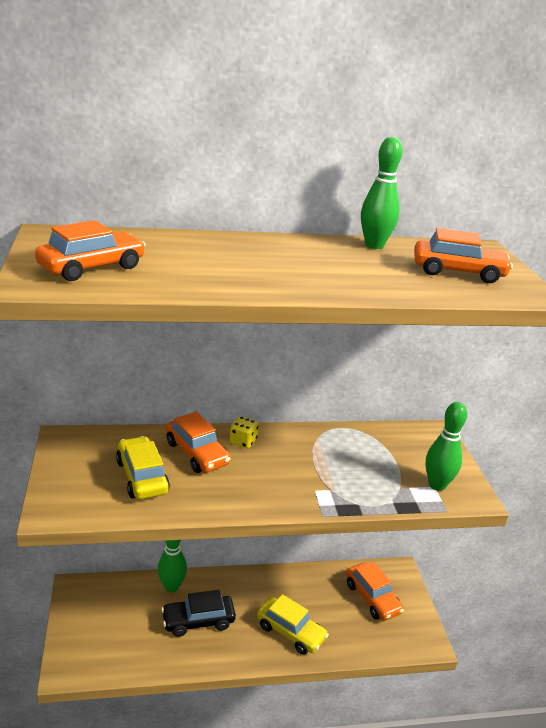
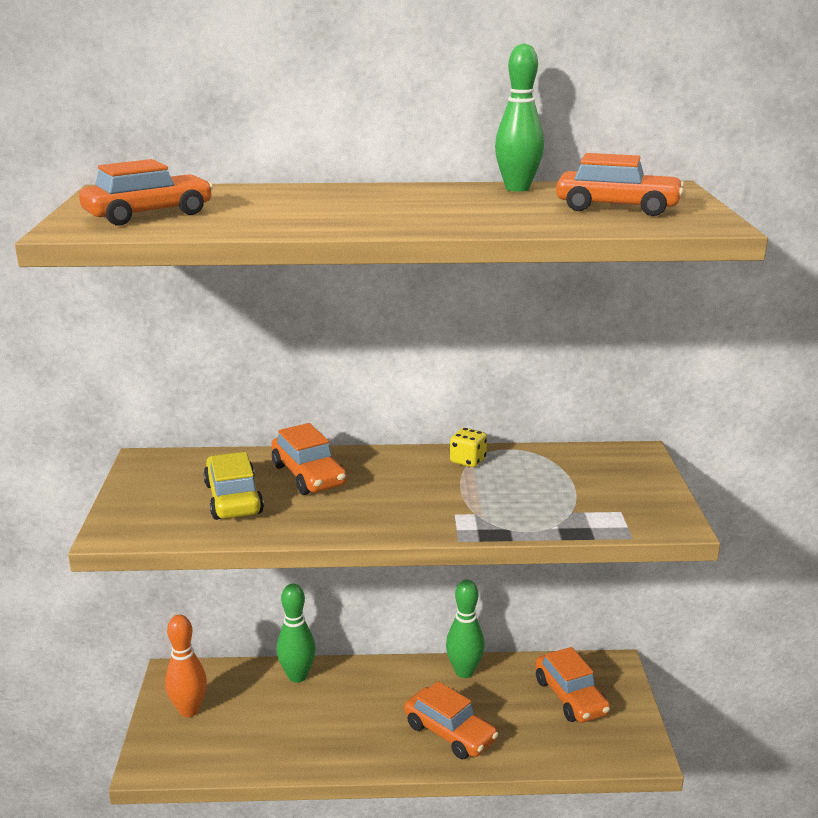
camera: 10 degrees right, 5 degrees down
black car [161,590,236,637] -> none
yellow dice [230,416,258,448] -> yellow dice moved to [450,428,487,467]
yellow car [257,594,329,655] -> orange car [404,681,499,759]
green bowling pin [426,402,467,491] -> green bowling pin moved to [446,580,485,678]
none -> orange bowling pin [165,615,207,717]

